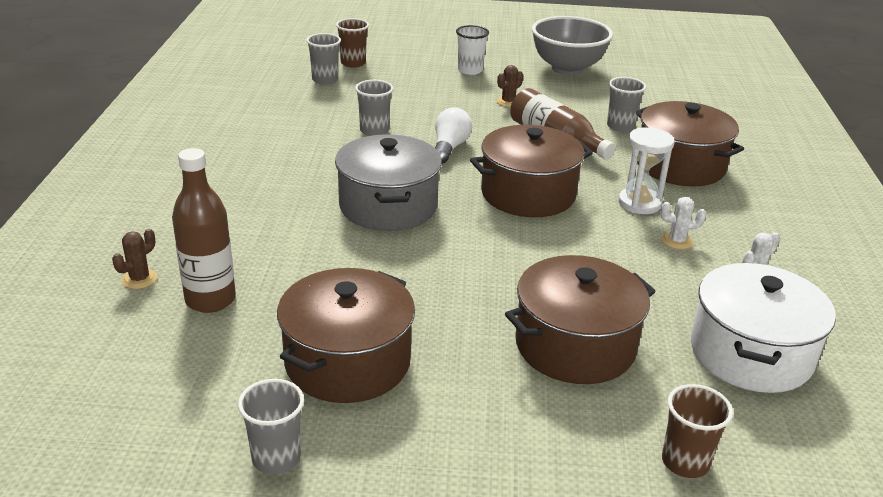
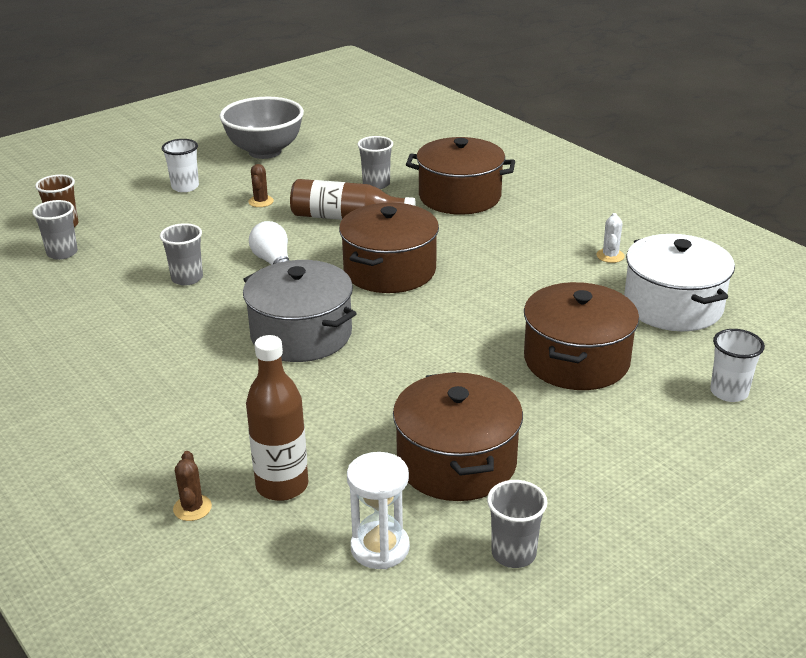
camera: 40 degrees left, 0 degrees up
white hourglass [618,127,675,214] -> white hourglass moved to [347,452,410,569]
white cactus [660,197,706,249] -> none
brown cup [662,384,733,478] -> white cup [710,329,765,402]

